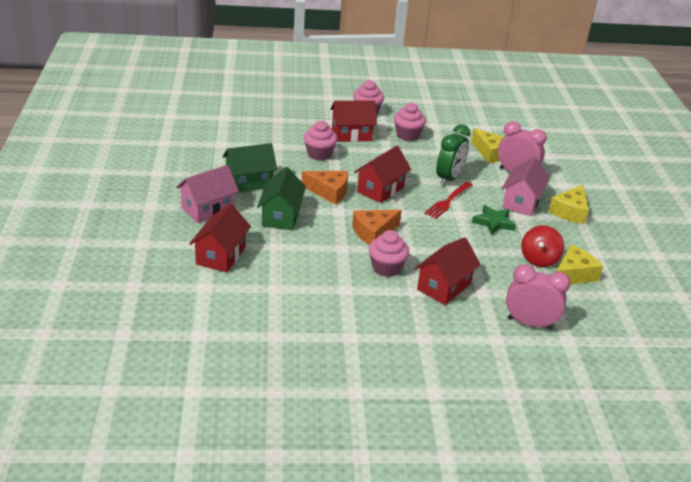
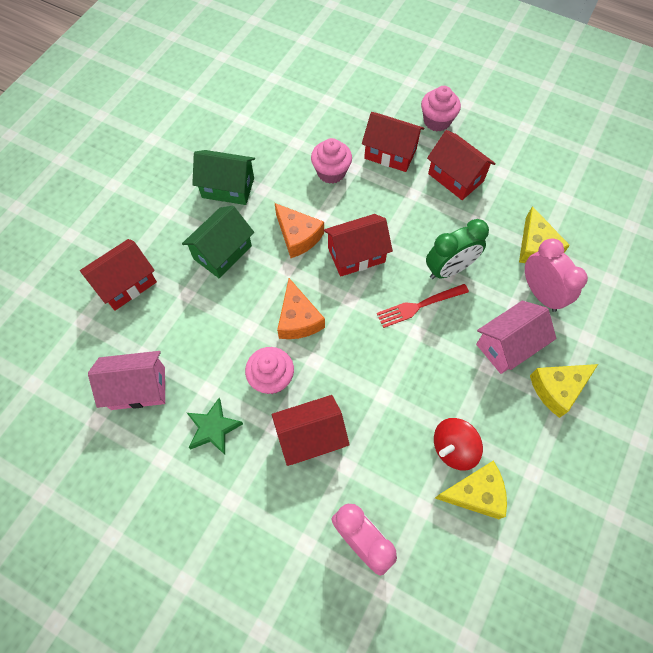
camera: 35 degrees right, 30 degrees up
pink house [176,165,239,223] -> pink house moved to [88,351,165,410]
orange cheese [352,210,402,245] -> orange cheese turned 105 degrees counterclockwise [277,278,325,339]
pink cupcake [394,103,426,141] -> red house [427,130,496,200]
green star [472,205,516,235] -> green star moved to [187,398,243,455]

